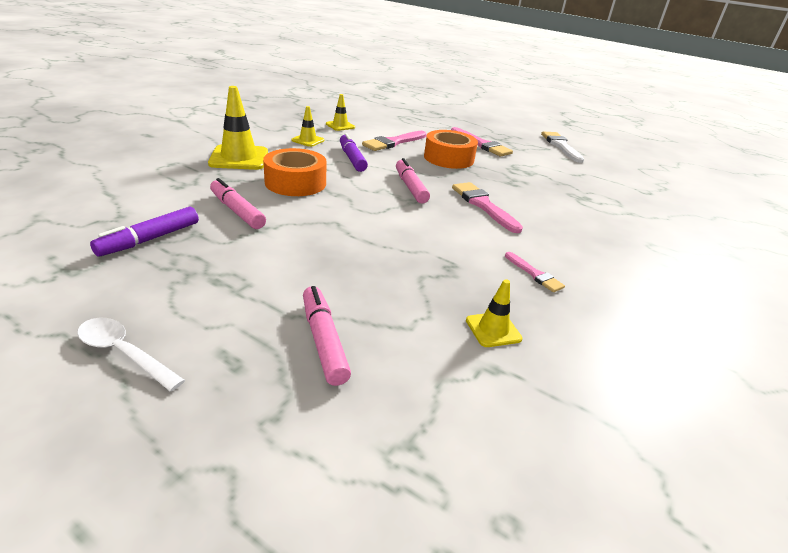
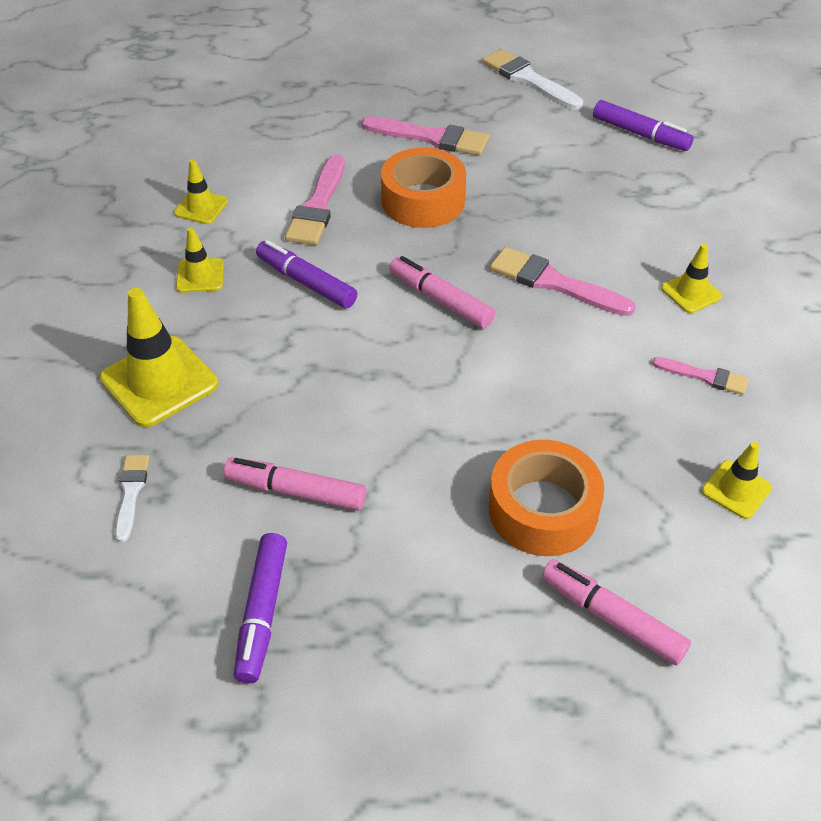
camera: 30 degrees left, 15 degrees up
white spoon [77,318,185,391] -> none
orange tape [263,148,327,196] -> orange tape moved to [489,440,604,556]
none -> white brush [115,455,150,542]
none -> purple marker [593,100,694,151]
none -> yellow traffic cone [661,244,722,313]

